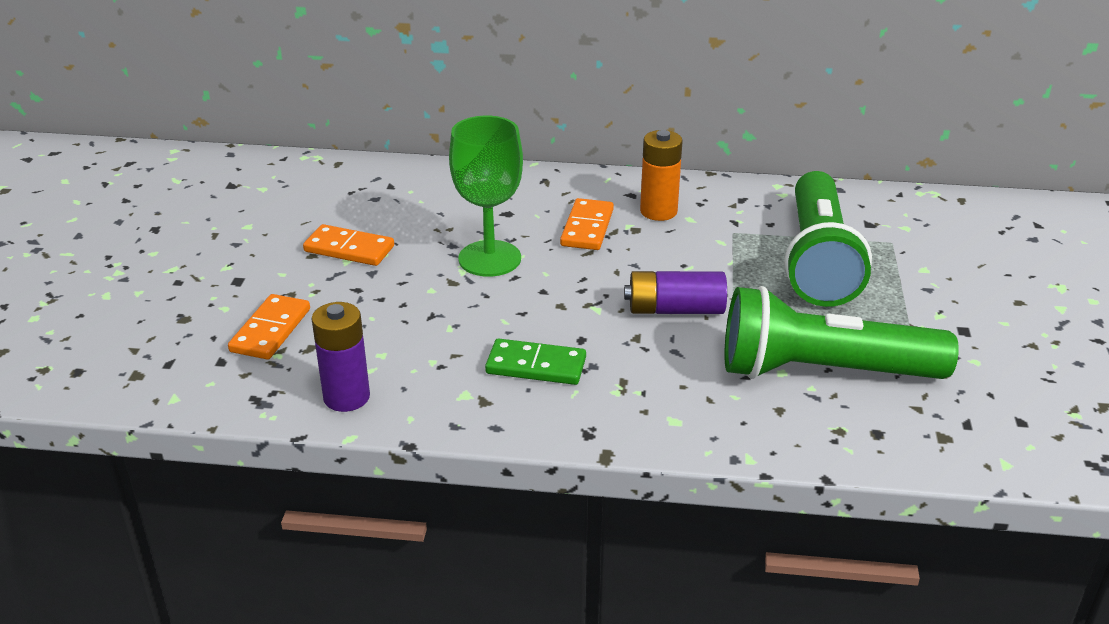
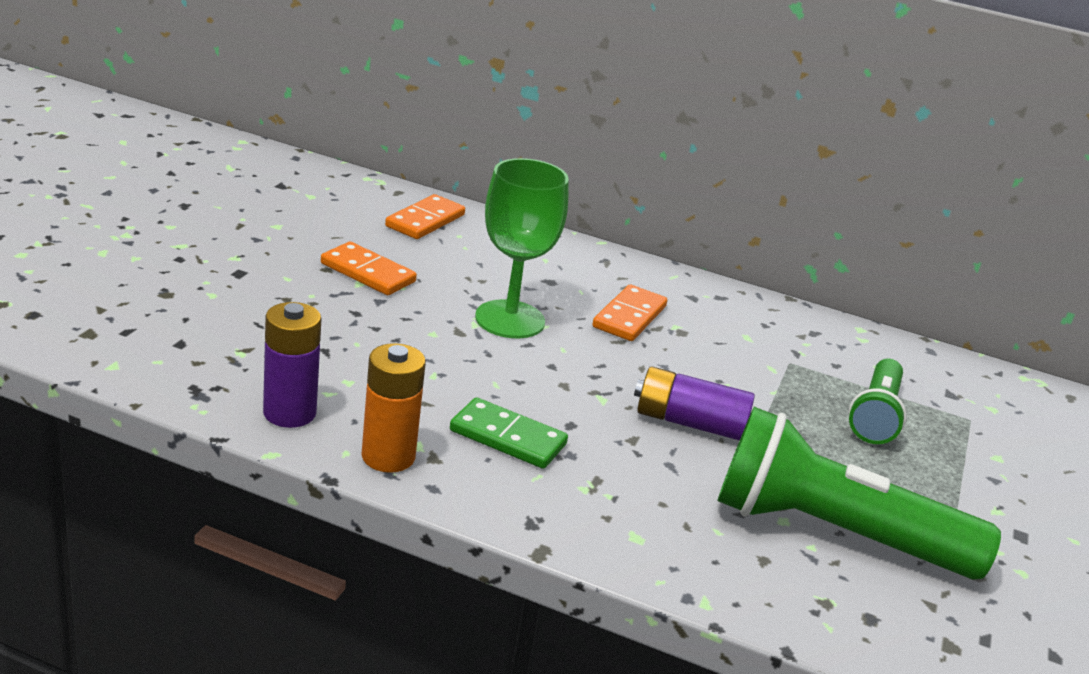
camera: 10 degrees right, 5 degrees down
orange domino [228,294,310,360] -> orange domino moved to [385,194,465,239]
orange battery [640,130,683,221] -> orange battery moved to [361,343,426,473]
green flashlight [784,171,872,307] -> green flashlight [849,359,907,444], size x0.57

